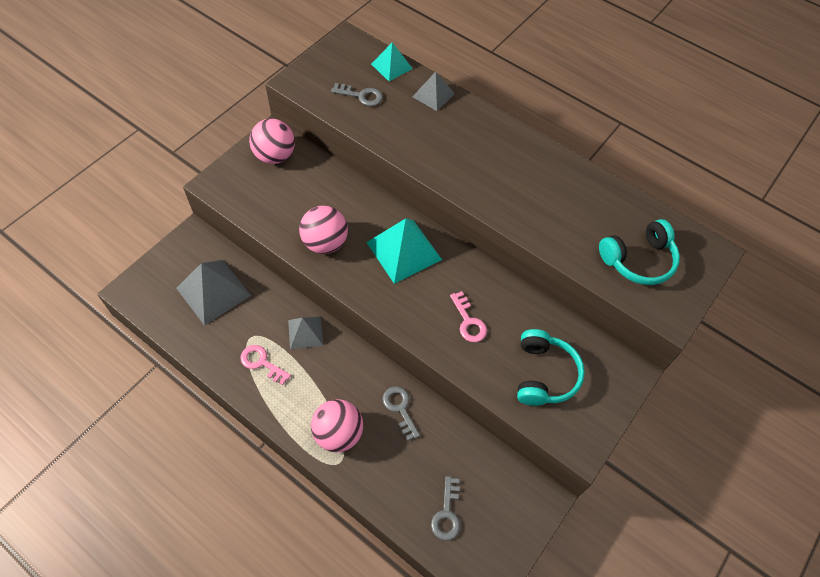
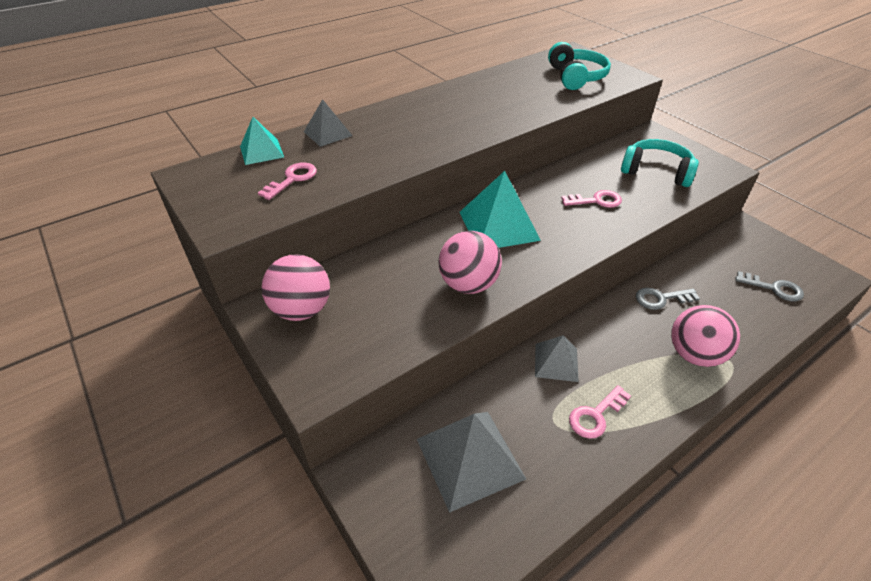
camera: 70 degrees left, 15 degrees down
grey key [331,83,383,106] -> pink key [258,163,317,200]

